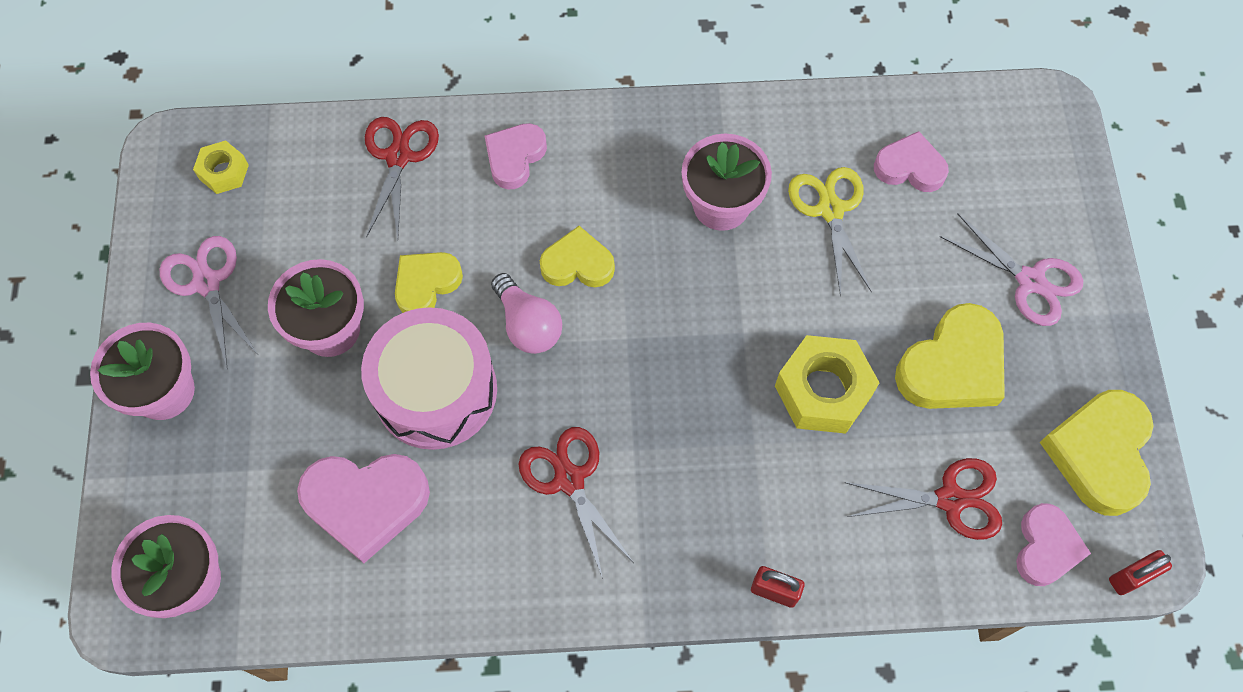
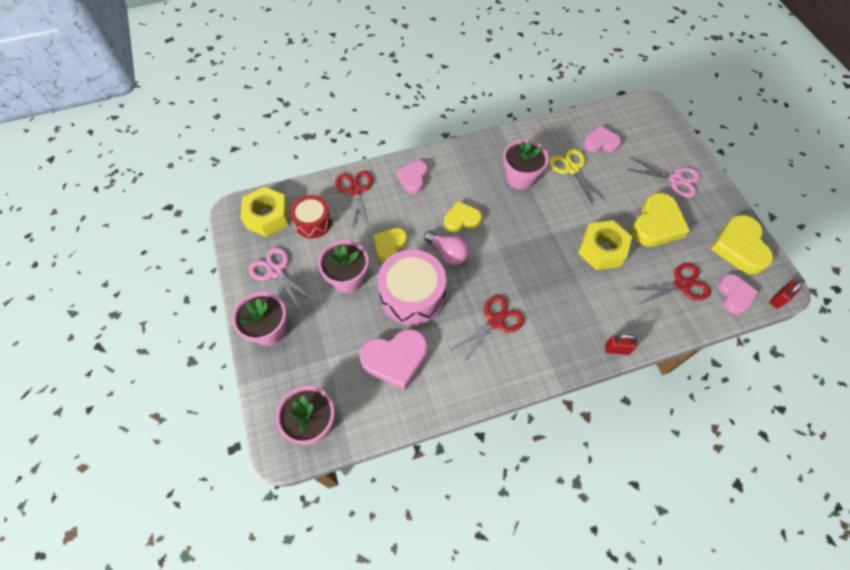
camera: 15 degrees left, 5 degrees down
yellow nut [193,140,249,194] -> yellow nut [240,187,289,237], size x1.80
red scissors [519,427,634,579] -> red scissors turned 90 degrees clockwise [451,295,524,363]
none -> red drum [290,195,332,238]

